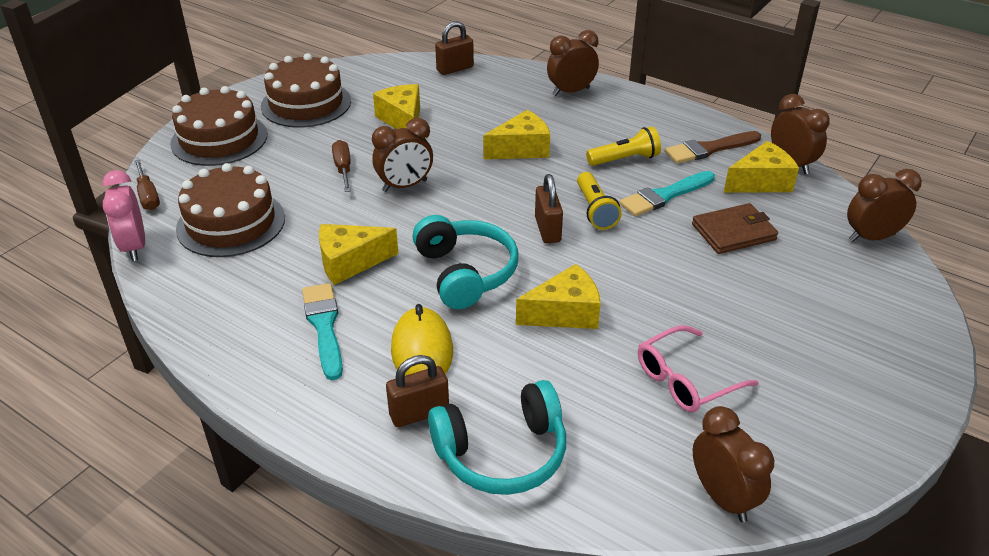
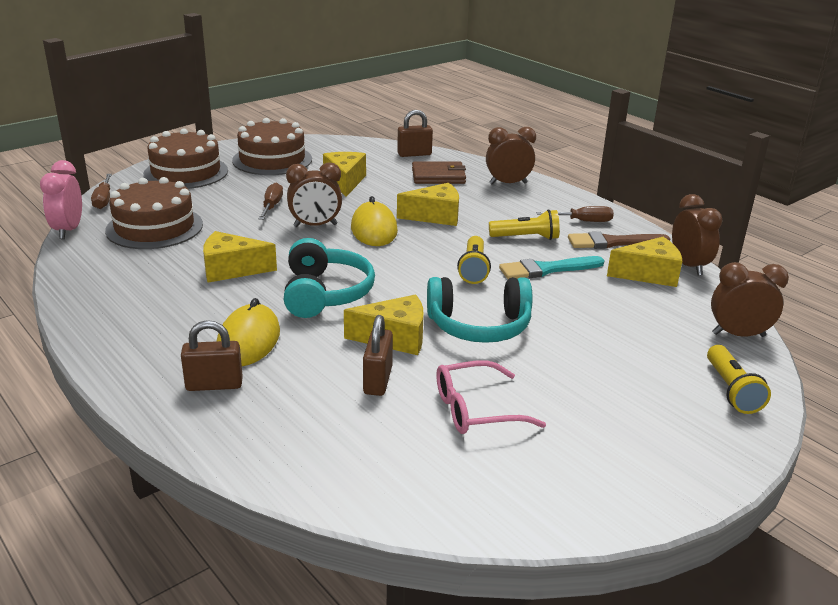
camera: 15 degrees right, 10 degrees down
turquoise brush [302,283,343,380] -> none
turquoise headphones [428,380,566,495] -> turquoise headphones moved to [427,277,533,343]
brown padlock [535,174,563,243] -> brown padlock moved to [363,315,393,396]
brown wallet [692,203,778,254] -> brown wallet moved to [412,161,466,184]
brown clock [693,406,774,522] -> none
none -> yellow mouse [351,196,398,246]
none -> brown screwdriver [536,206,614,222]
none -> yellow flashlight [707,345,771,414]

